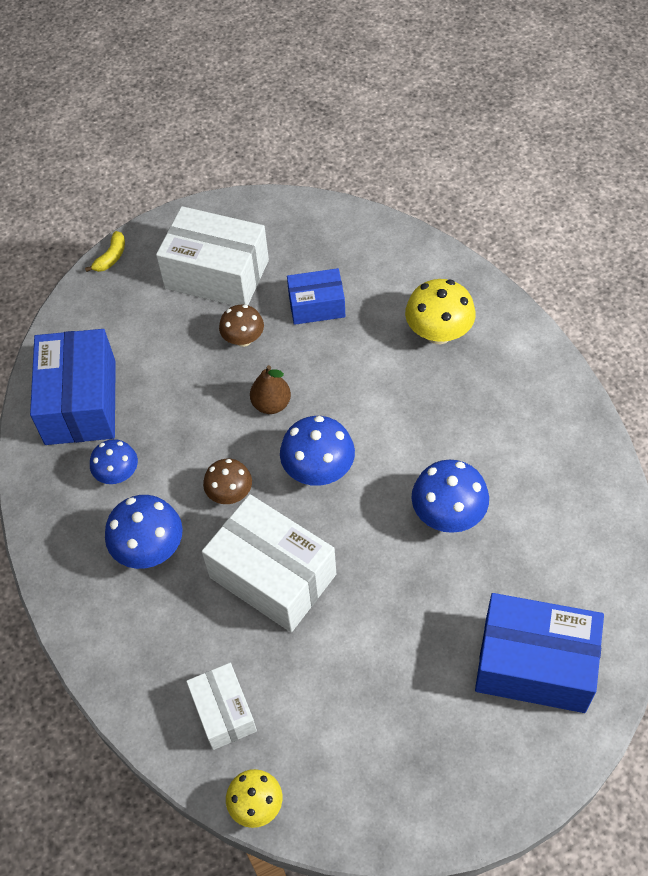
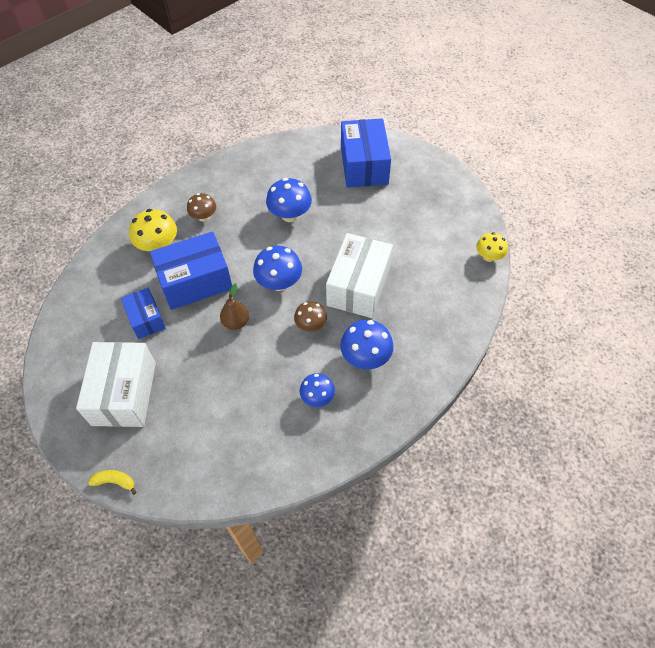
camera: 110 degrees left, 0 degrees up
blue box [30,329,116,445] -> blue box moved to [150,231,232,310]
white box [186,663,257,750] -> none
brown mushroom [219,305,264,347] -> brown mushroom moved to [187,193,216,222]

